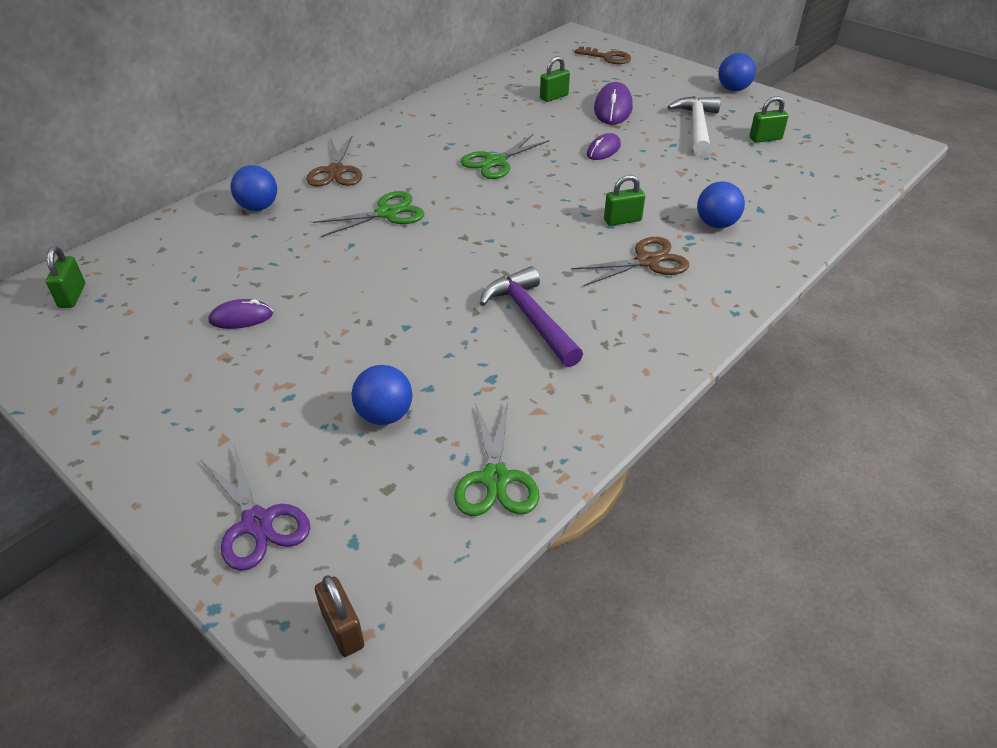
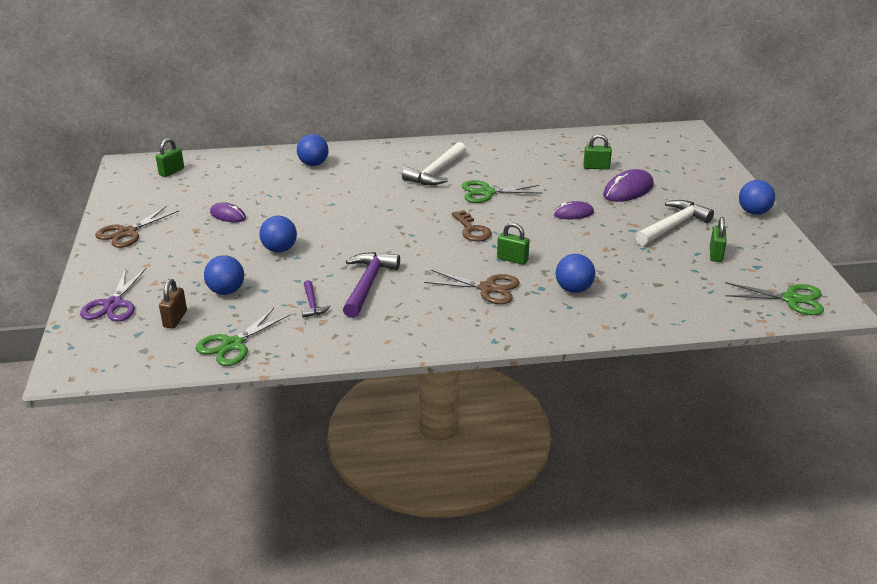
camera: 40 degrees right, 10 degrees down
brown scissors [306,136,362,187] -> brown scissors moved to [95,206,179,248]
green scissors [313,191,425,237] -> green scissors moved to [725,282,824,315]
brown padlock [315,575,365,657] -> brown padlock moved to [159,279,187,328]
brown key [575,46,631,64] -> brown key moved to [452,210,492,241]
green padlock [749,96,789,142] -> green padlock turned 75 degrees clockwise [710,217,727,262]
none -> blue ball [259,216,297,253]
none -> purple hammer [302,280,330,318]
none -> white hammer [402,142,466,185]

